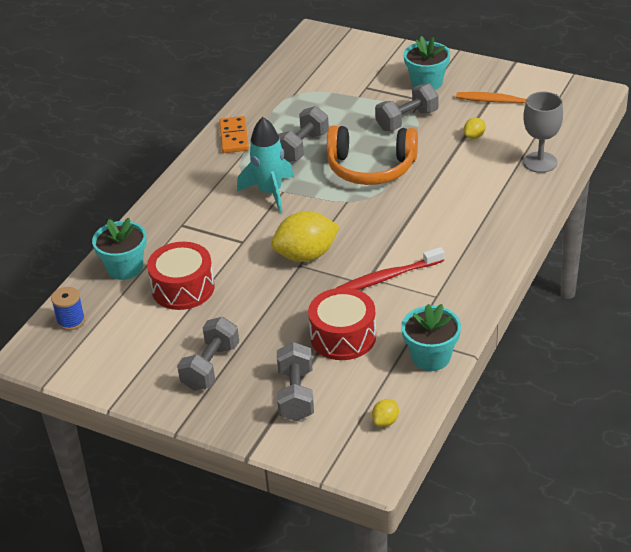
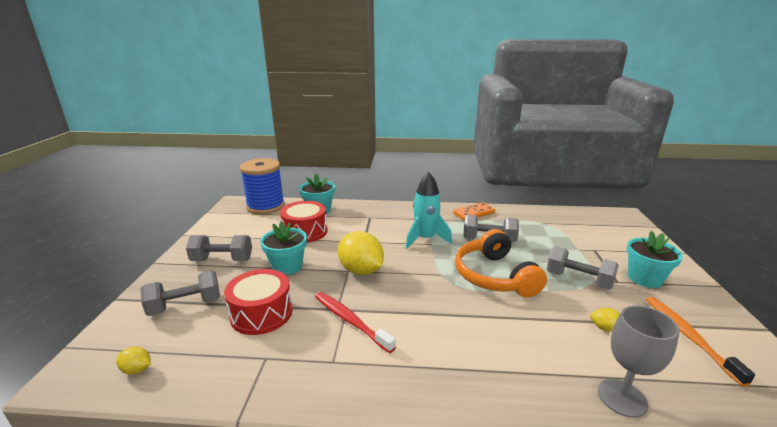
camera: 65 degrees right, 15 degrees down
blue spool [51,287,85,330] -> blue spool [240,158,285,214], size x2.15
turquoise flower pot [401,304,461,371] -> turquoise flower pot moved to [260,221,307,275]

